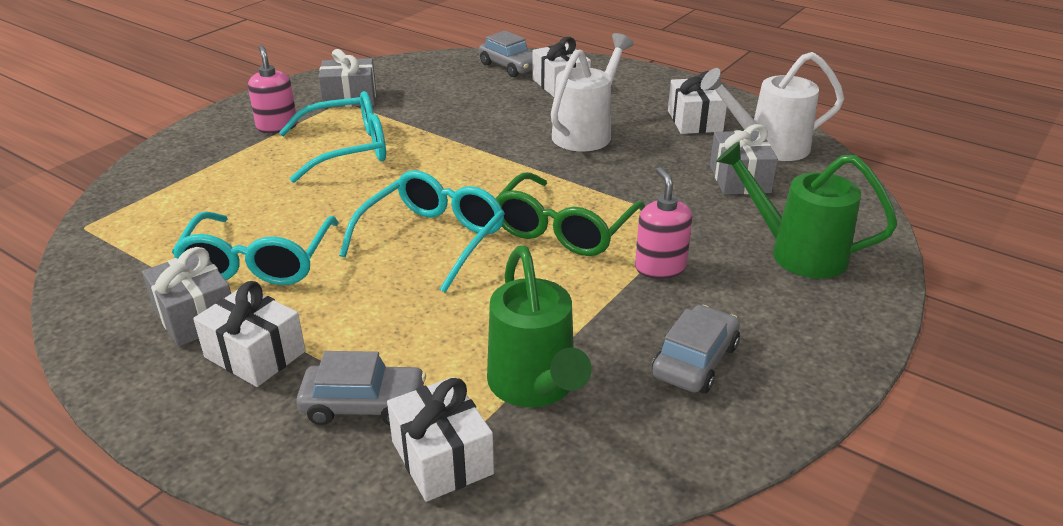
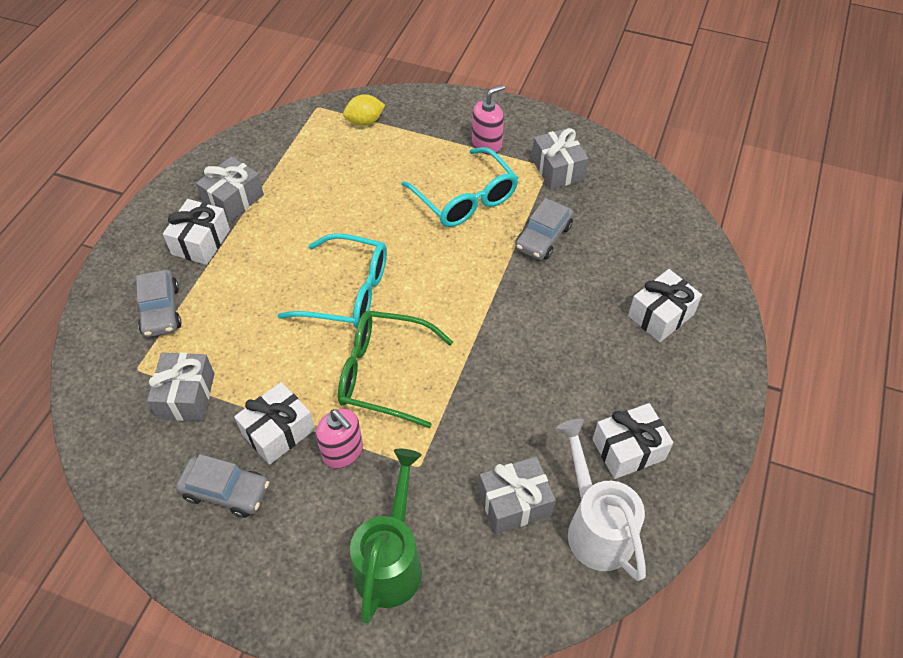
camera: 75 degrees right, 20 degrees up
turquoise glasses [172,212,339,285] -> none
white gift [387,377,494,502] -> white gift moved to [234,382,315,465]
grey car [479,31,533,77] -> grey car moved to [515,198,574,260]
green watering can [487,245,592,407] -> grey gift [147,352,215,421]
white watering can [551,33,634,151] -> none
pink soap dispenser [635,167,692,279] -> pink soap dispenser turned 75 degrees clockwise [316,409,363,469]
none -> yellow lemon [343,94,385,126]

